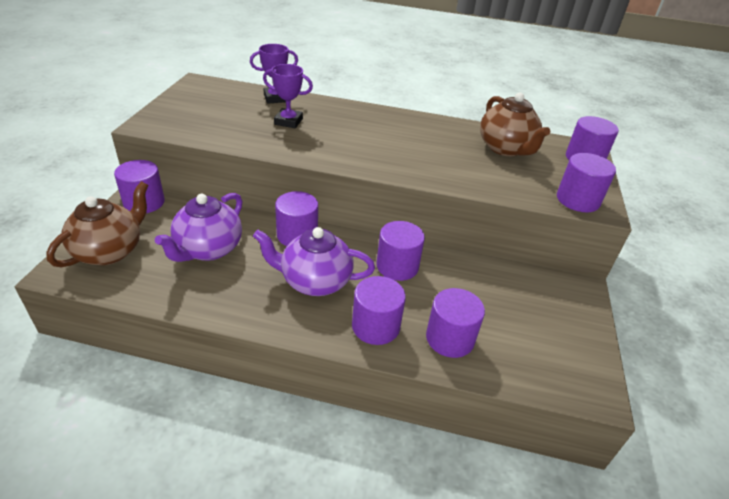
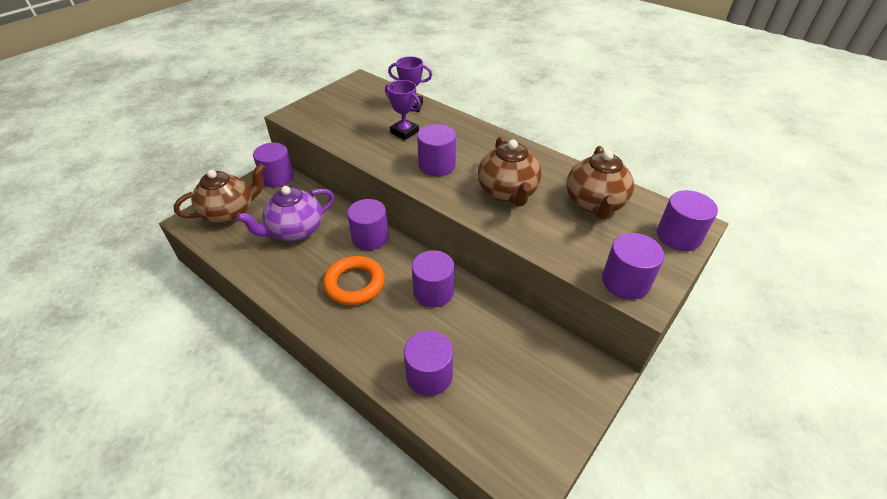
camera: 30 degrees right, 5 degrees up
purple teapot [253,227,375,296] -> orange ring [323,256,385,305]
purple cylinder [352,276,406,345] -> purple cylinder moved to [417,124,456,176]
none -> brown teapot [478,136,542,207]

